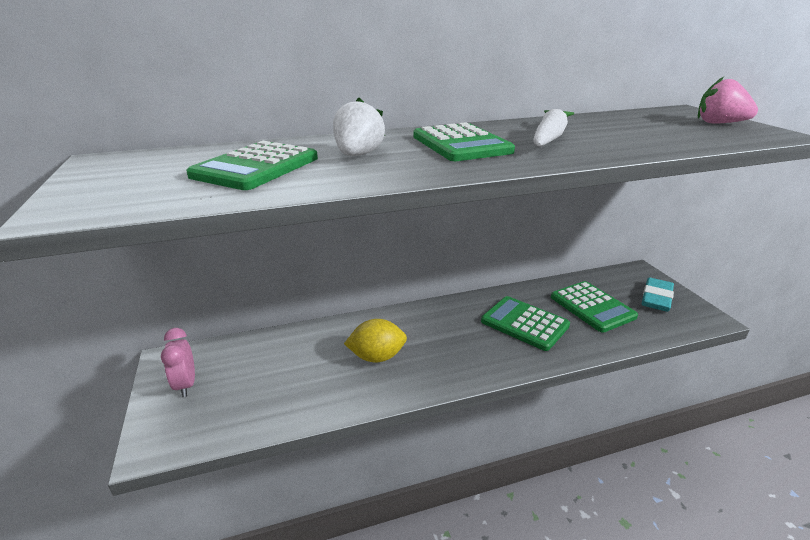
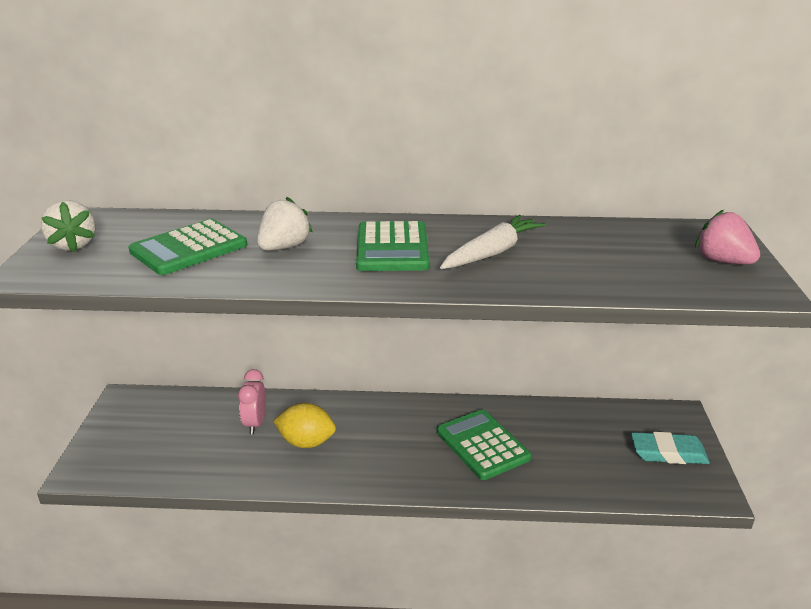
camera: 20 degrees right, 0 degrees up
pink clock [161,328,195,397] -> pink clock moved to [238,369,266,434]
green calculator [551,281,638,333] -> none
turquoise eraser [642,277,674,312] -> turquoise eraser turned 45 degrees clockwise [631,432,710,464]
none -> white strawberry [41,200,96,252]

